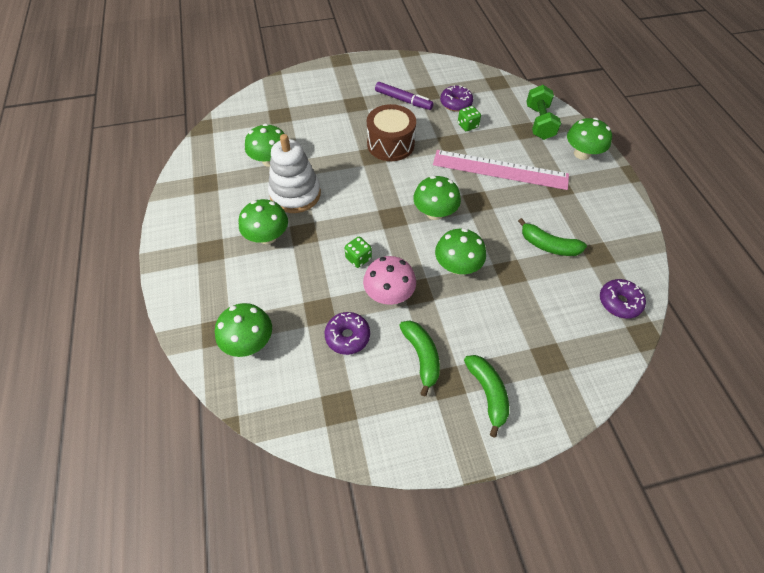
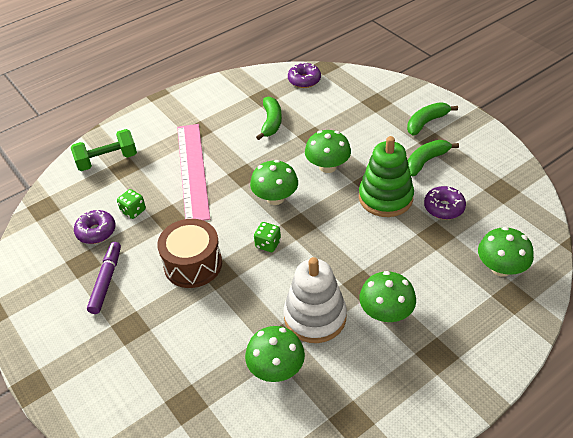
camera: 110 degrees left, 10 degrees down
green dice [345,237,372,268] -> green dice moved to [254,222,281,252]
pink mushroom [363,256,416,305] -> green stacking toy [359,136,414,217]
green mushroom [567,118,612,160] -> none

